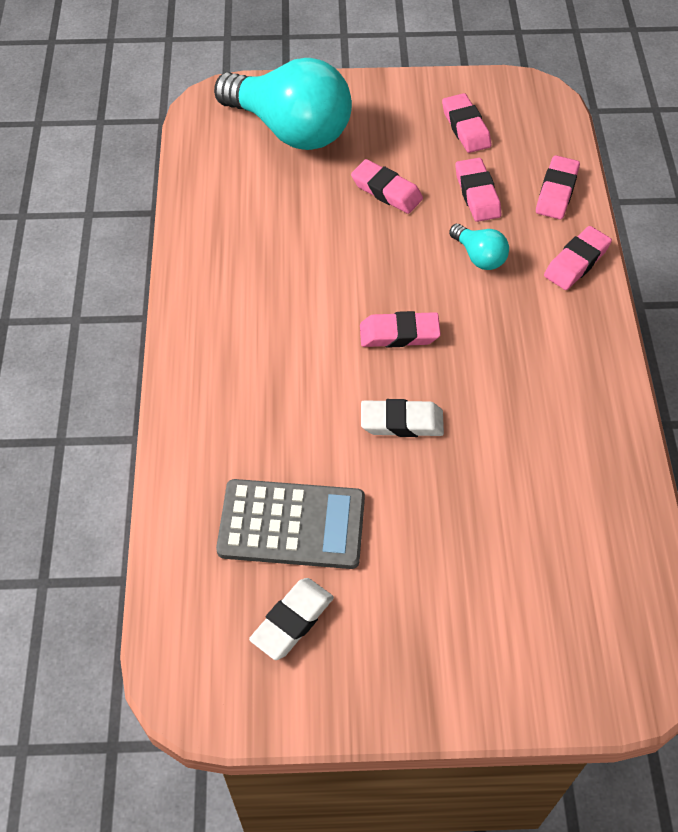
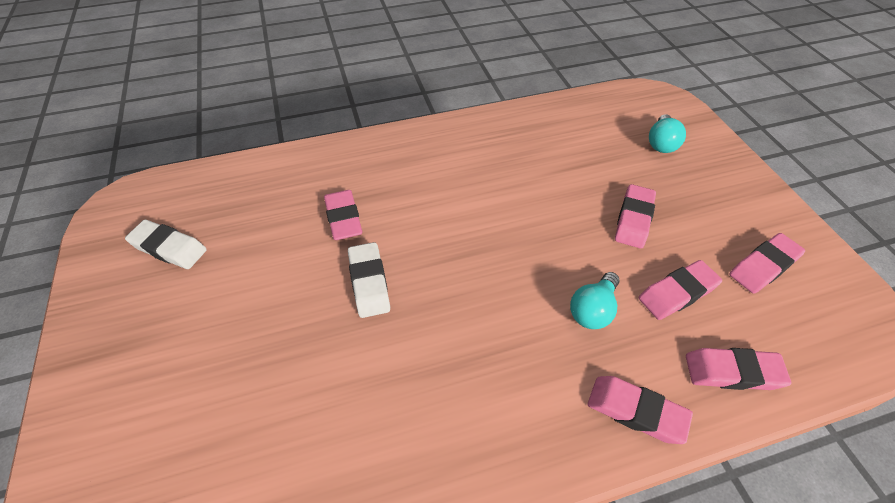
camera: 75 degrees right, 5 degrees down
turquoise light bulb [214,58,352,150] -> turquoise light bulb [649,114,686,153], size x0.43
grey calculator [216,479,365,569] -> none
pink eraser [360,311,441,348] -> pink eraser moved to [324,190,362,240]

